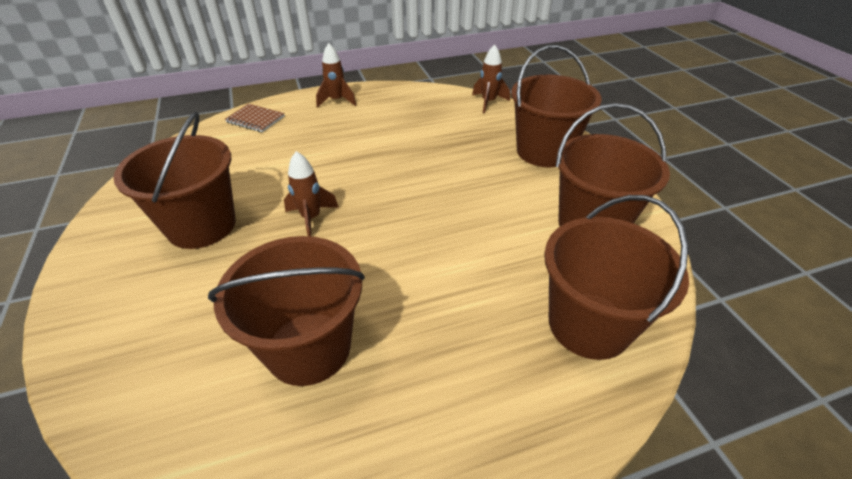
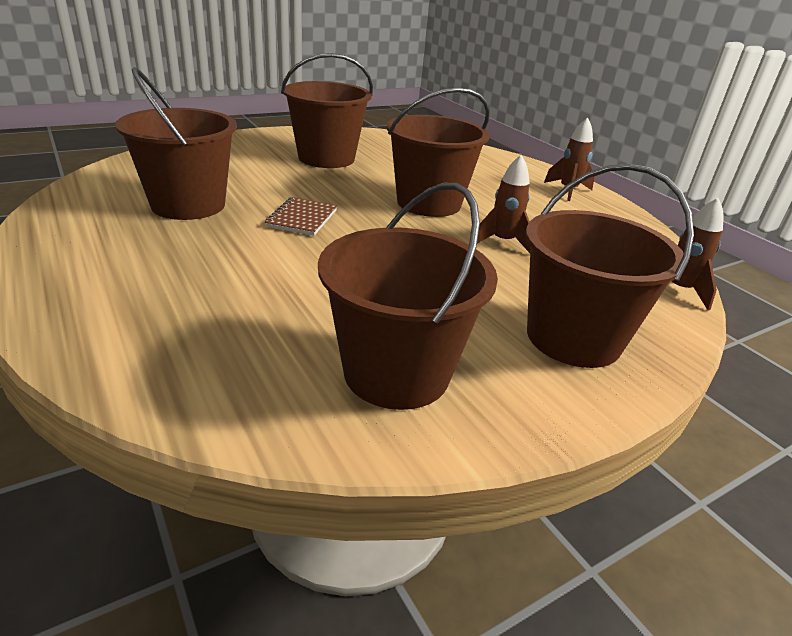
camera: 75 degrees right, 10 degrees down
brown notebook [225,104,285,132] -> brown notebook moved to [265,197,337,236]
brown rocket [284,151,339,237] -> brown rocket moved to [477,155,531,253]
brown bucket [544,195,689,360] -> brown bucket moved to [387,87,490,217]

